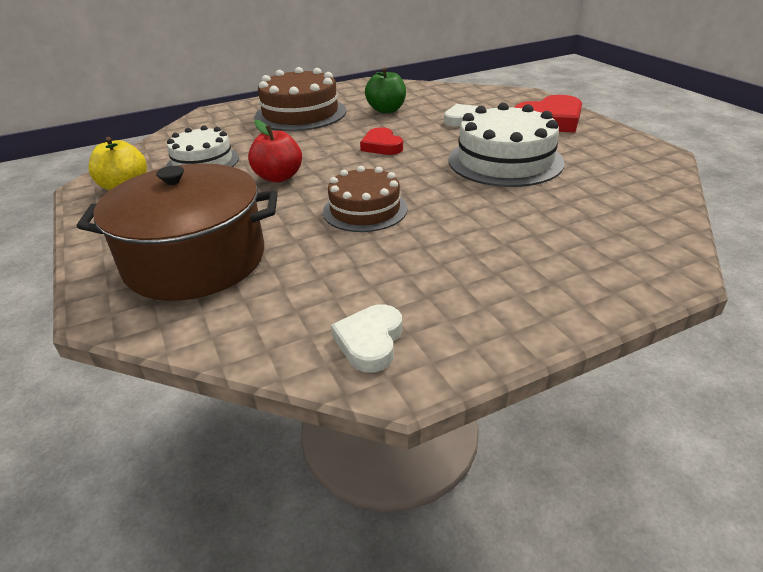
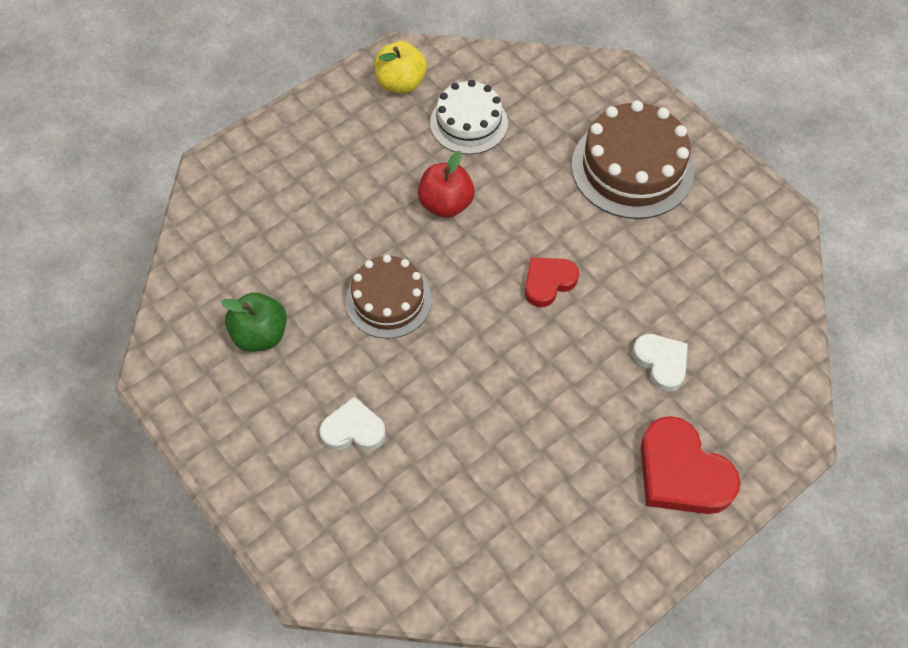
camera: 75 degrees right, 25 degrees up
brown pot [77,163,278,301] -> none
white heart [331,304,402,373] -> white heart moved to [319,397,386,451]
green apple [365,67,406,113] -> green apple moved to [221,293,287,352]
white cake [448,102,564,187] -> none

